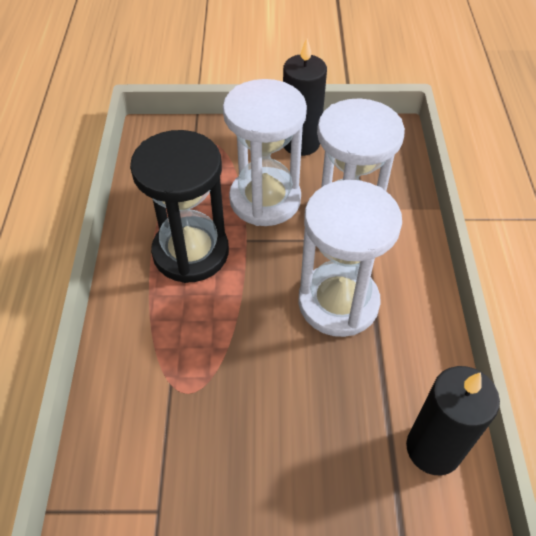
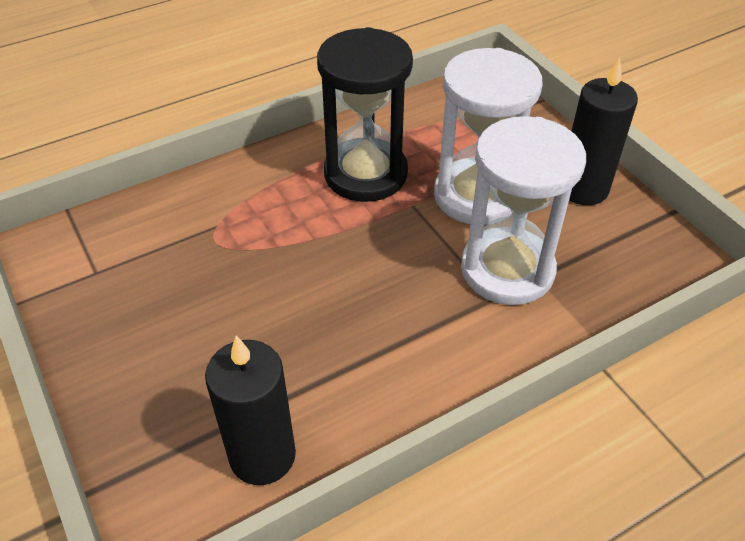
camera: 60 degrees right, 5 degrees down
white hourglass [298,180,402,337] -> none

